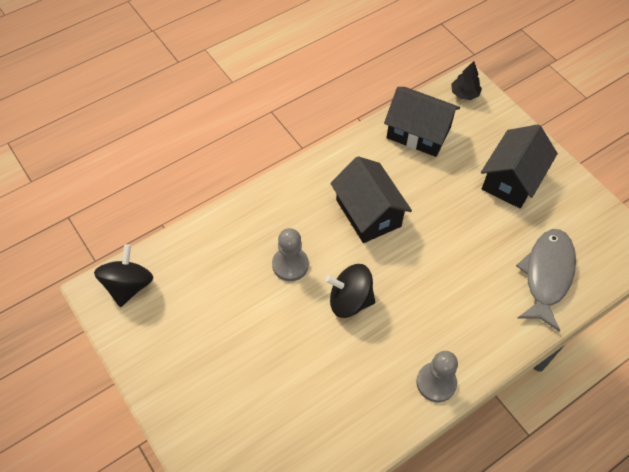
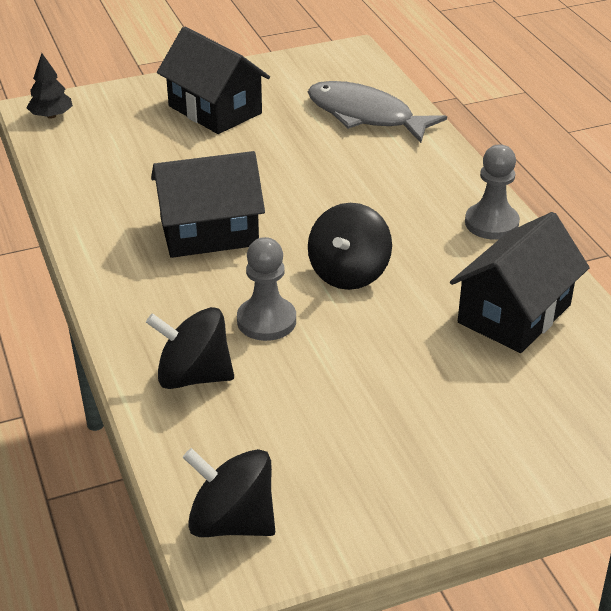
camera: 75 degrees left, 20 degrees down
black house [384,87,460,157] -> black house moved to [450,212,590,353]
none -> black spinning top [146,307,234,389]

